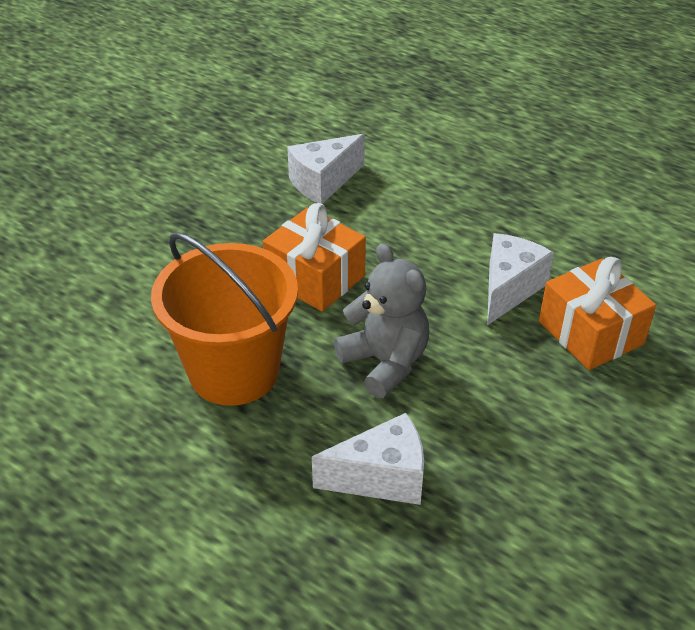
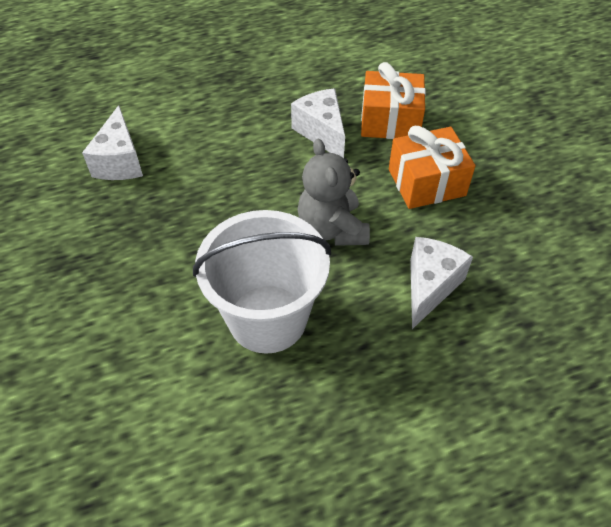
camera: 55 degrees left, 10 degrees up
orange bucket [151,232,298,406] -> white bucket [193,210,331,354]
orange gift [263,203,366,312] -> orange gift moved to [389,126,475,209]
grey teddy bear [334,243,429,398] -> grey teddy bear turned 105 degrees counterclockwise [297,139,370,246]

